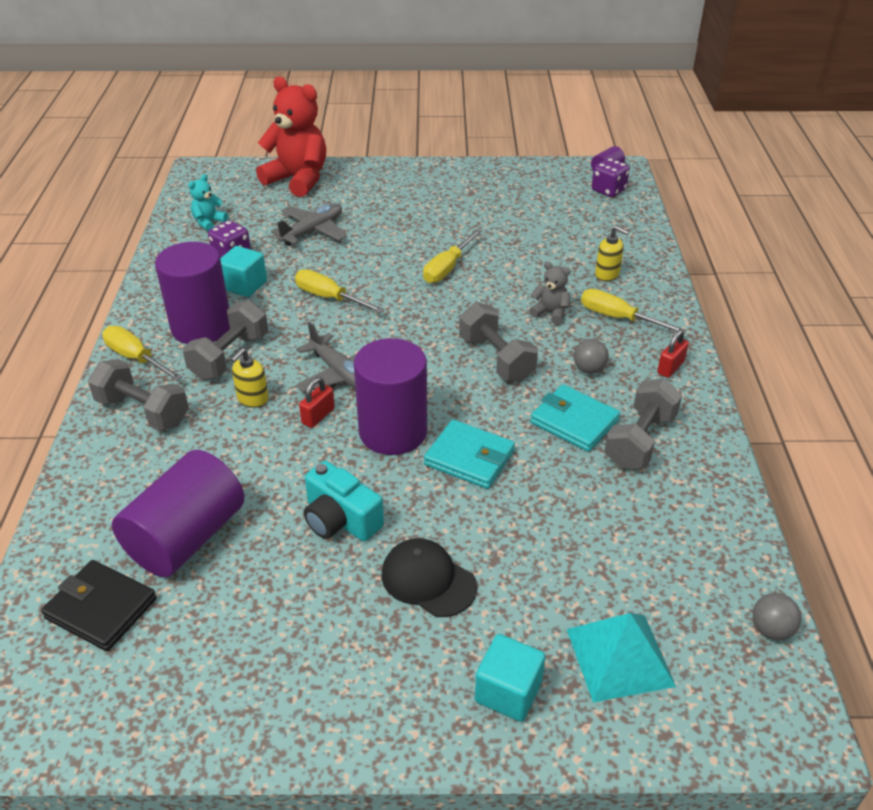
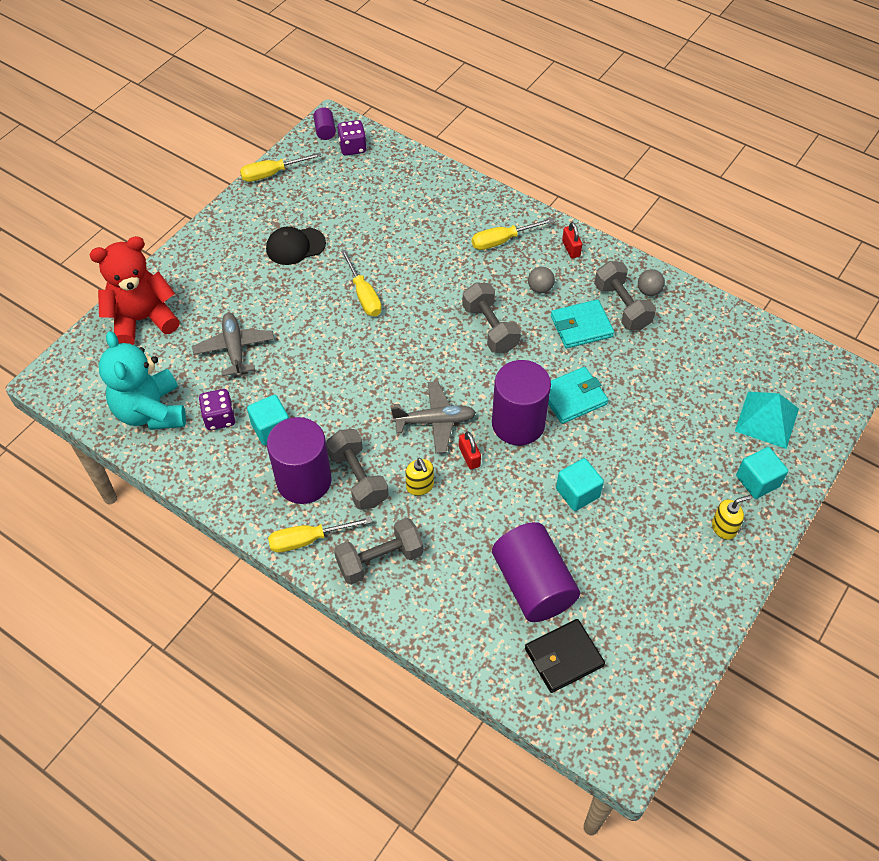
camera: 55 degrees left, 15 degrees up
turquoise teddy bear [189,174,228,231] -> turquoise teddy bear [99,331,186,430], size x2.20
yellow screwdriver [295,269,385,313] -> yellow screwdriver moved to [240,152,321,182]
turquoise camera [304,461,384,541] -> turquoise cube [556,458,604,511]
black cap [382,538,477,617] -> black cap moved to [266,226,326,265]
grey dumbbell [459,302,538,382] -> grey dumbbell turned 60 degrees clockwise [462,282,521,353]
grey teddy bear [529,262,571,325] -> none
yellow soap dispenser [595,226,629,281] -> yellow soap dispenser moved to [712,495,751,540]
grey ball [753,593,802,640] -> grey ball moved to [638,269,665,296]

